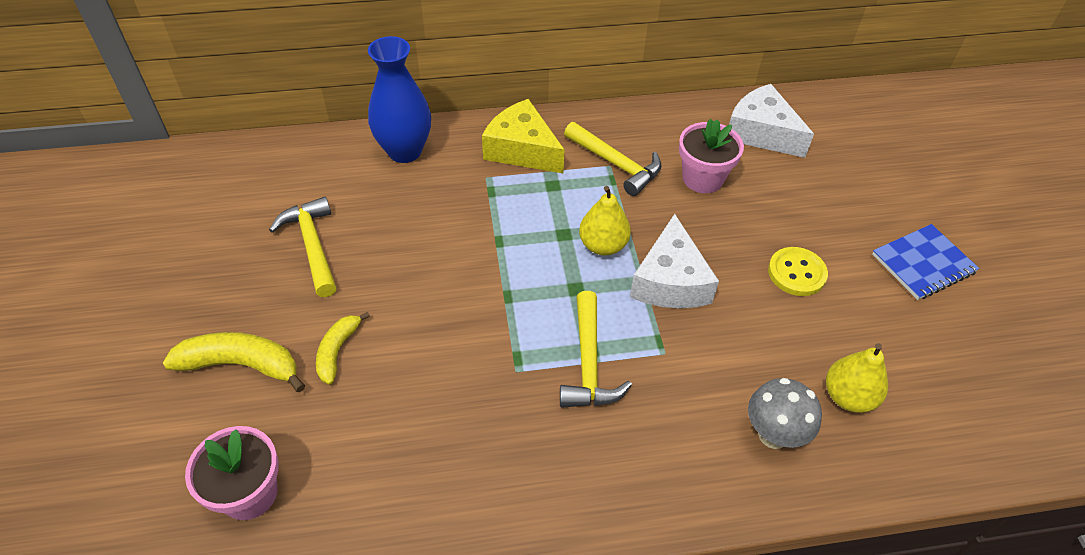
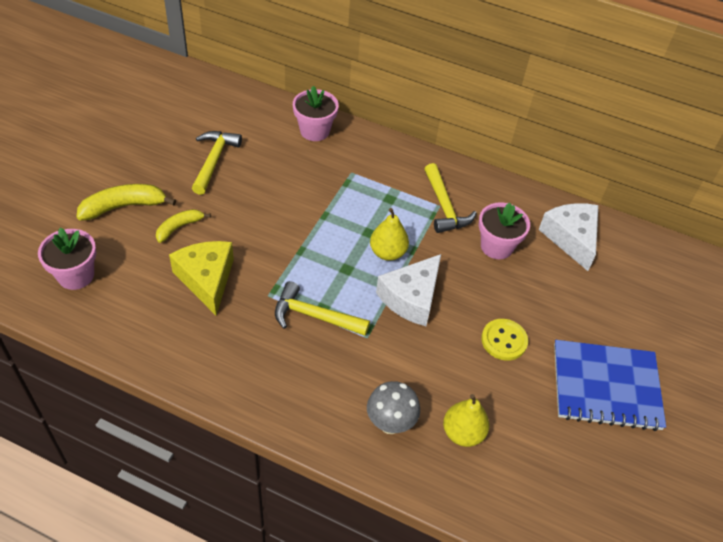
camera: 30 degrees right, 0 degrees up
yellow banana [163,332,305,392] -> yellow banana turned 60 degrees counterclockwise [77,184,176,221]
blue vase [368,36,431,163] -> pink flower pot [293,86,339,141]
yellow cheese [482,99,565,173] -> yellow cheese moved to [169,241,234,315]
yellow hammer [560,291,632,408] -> yellow hammer turned 75 degrees clockwise [275,281,370,336]
blue notebook [872,224,980,300] -> blue notebook [554,340,666,431], size x1.55

